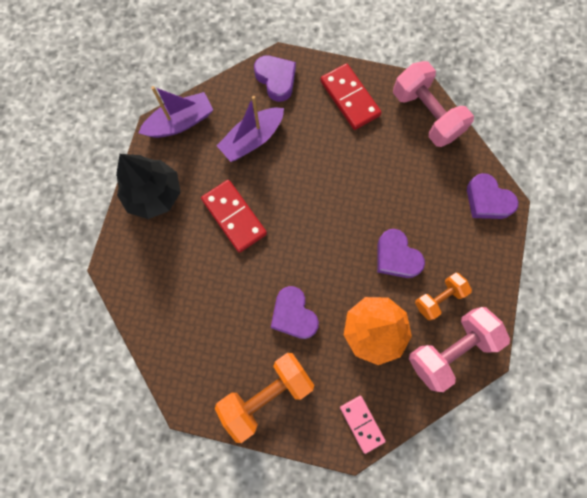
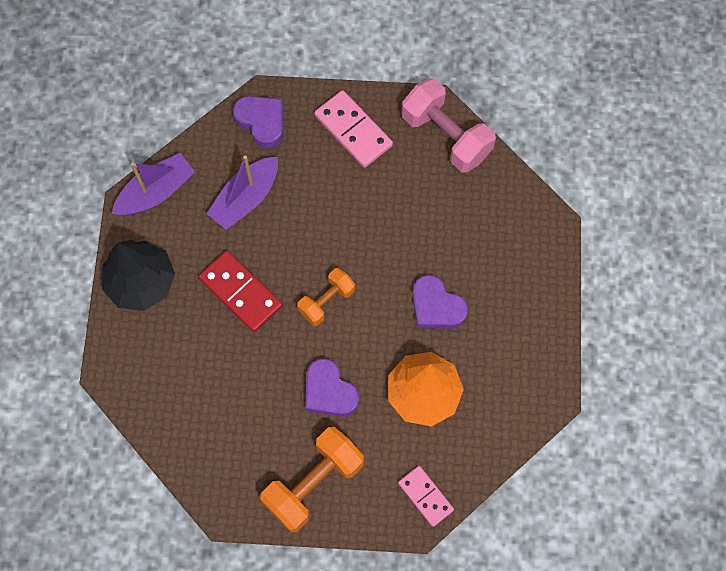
camera: 10 degrees left, 5 degrees down
red domino [320,63,382,130] -> pink domino [314,90,393,168]
pink dumbbell [409,307,510,392] -> none
orange dumbbell [415,273,472,320] -> orange dumbbell moved to [297,268,355,326]
purple heart [467,173,519,219] -> none

